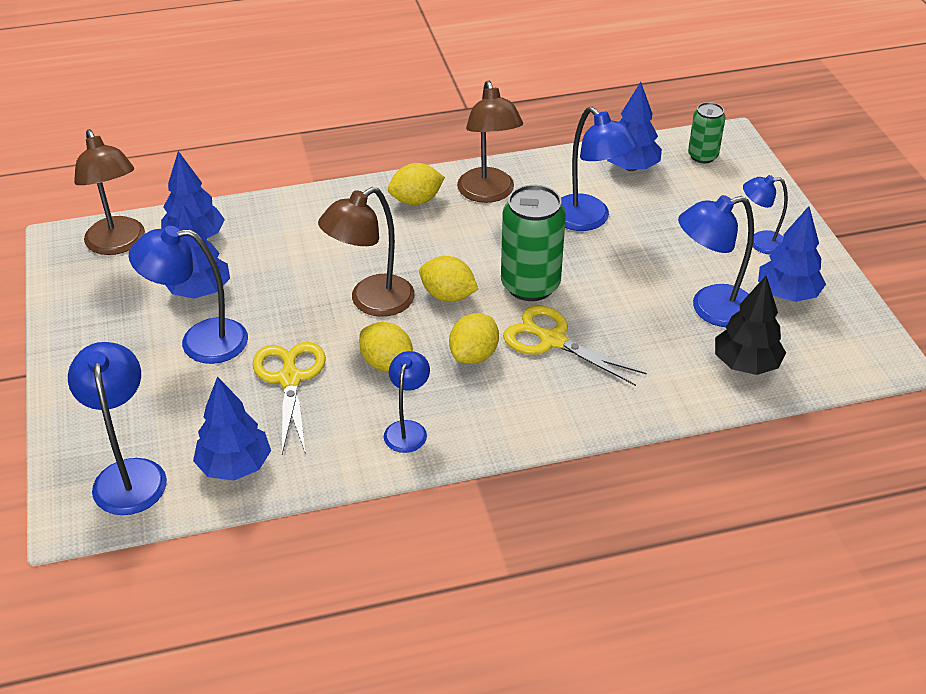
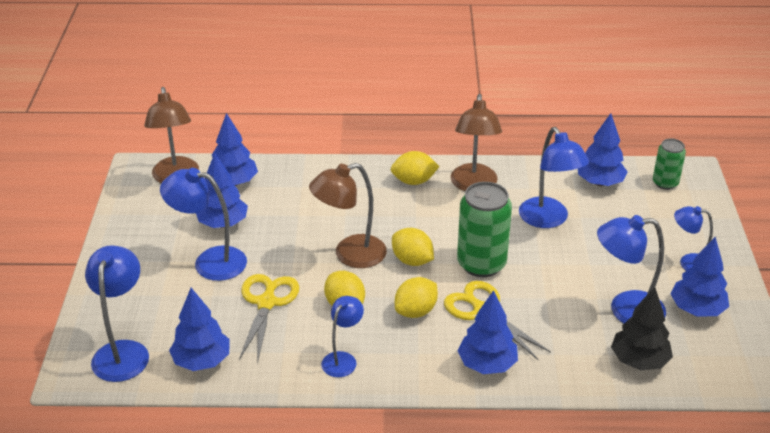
camera: 15 degrees right, 5 degrees down
none -> blue tree [457,290,518,374]

